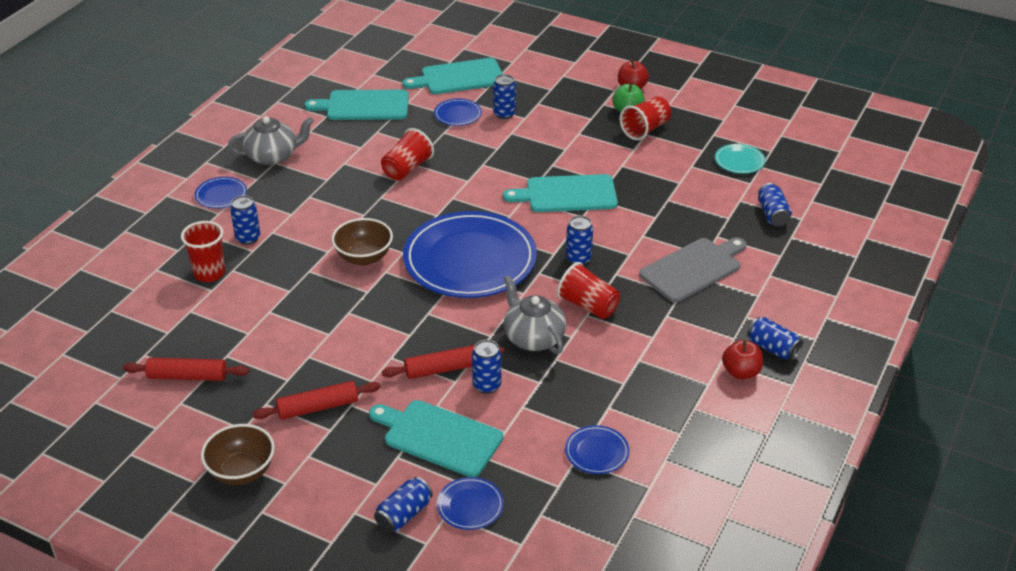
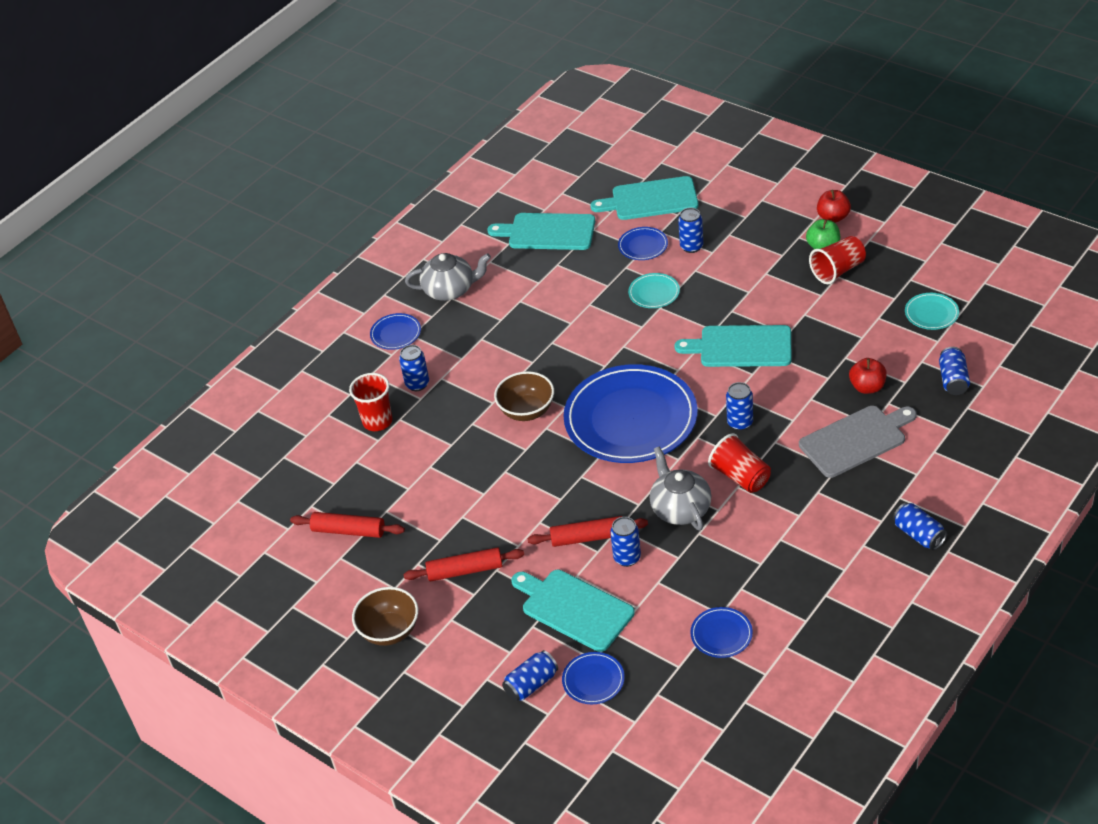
camera: 15 degrees right, 5 degrees up
red cup [381,128,434,180] -> none
red apple [722,340,763,379] -> red apple moved to [849,358,887,394]
none -> turquoise plate [628,273,680,308]

